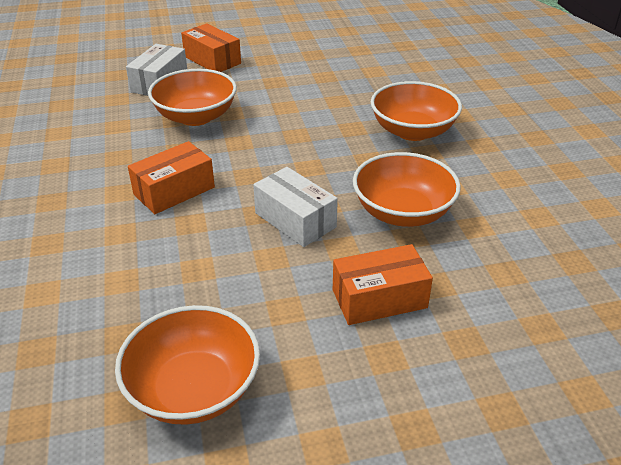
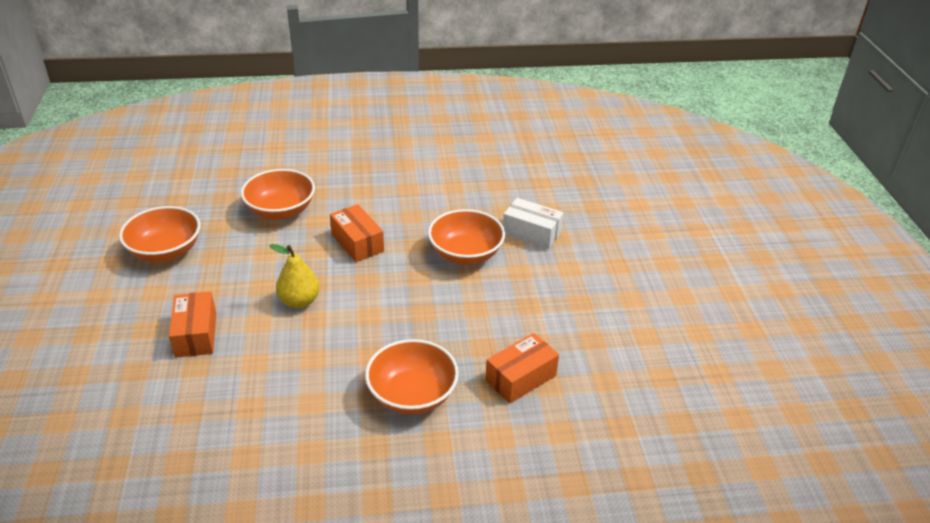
camera: 95 degrees right, 0 degrees up
orange box [181,23,241,72] -> orange box moved to [485,333,559,404]
white box [253,167,338,247] -> yellow pear [269,244,320,308]
orange bowl [353,152,461,227] -> orange bowl moved to [241,169,315,219]

